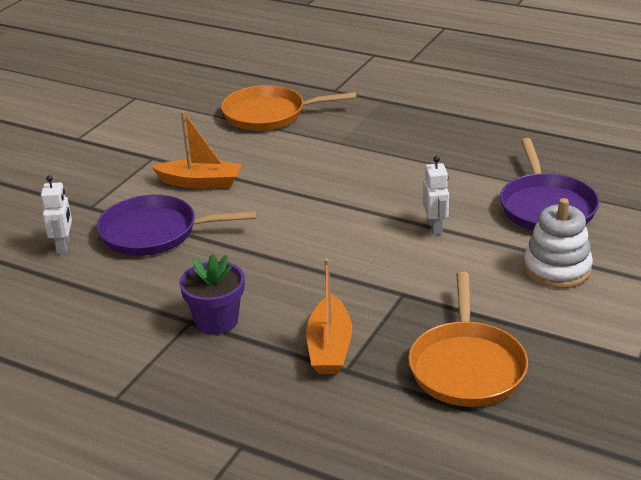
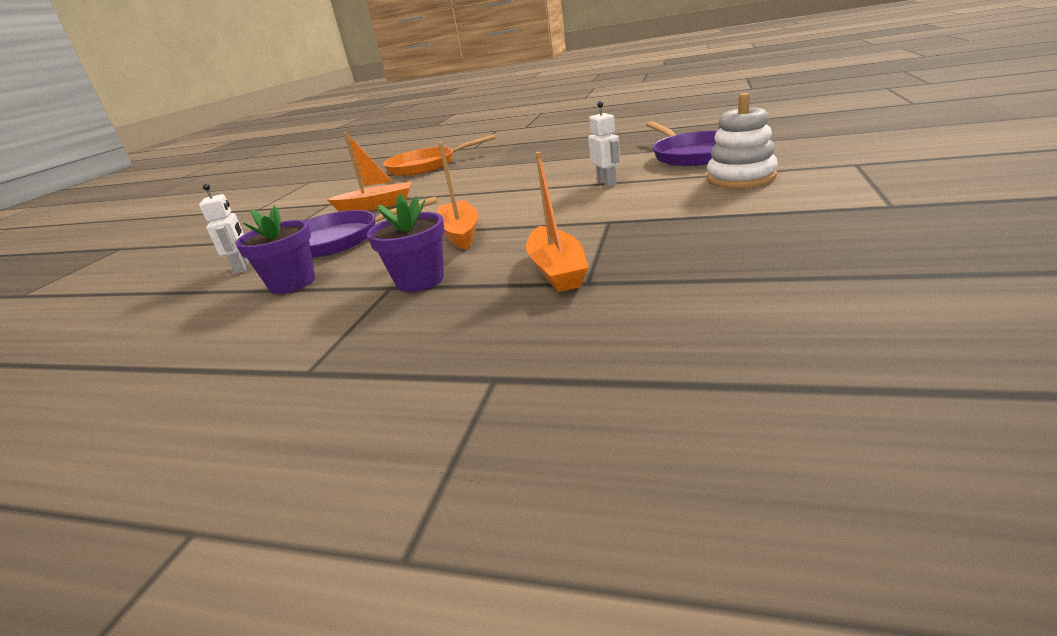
camera: 10 degrees left, 5 degrees down
orange pan [408,271,528,407] -> none
none -> purple flower pot [235,205,315,294]
none -> orange boat [437,142,478,250]

